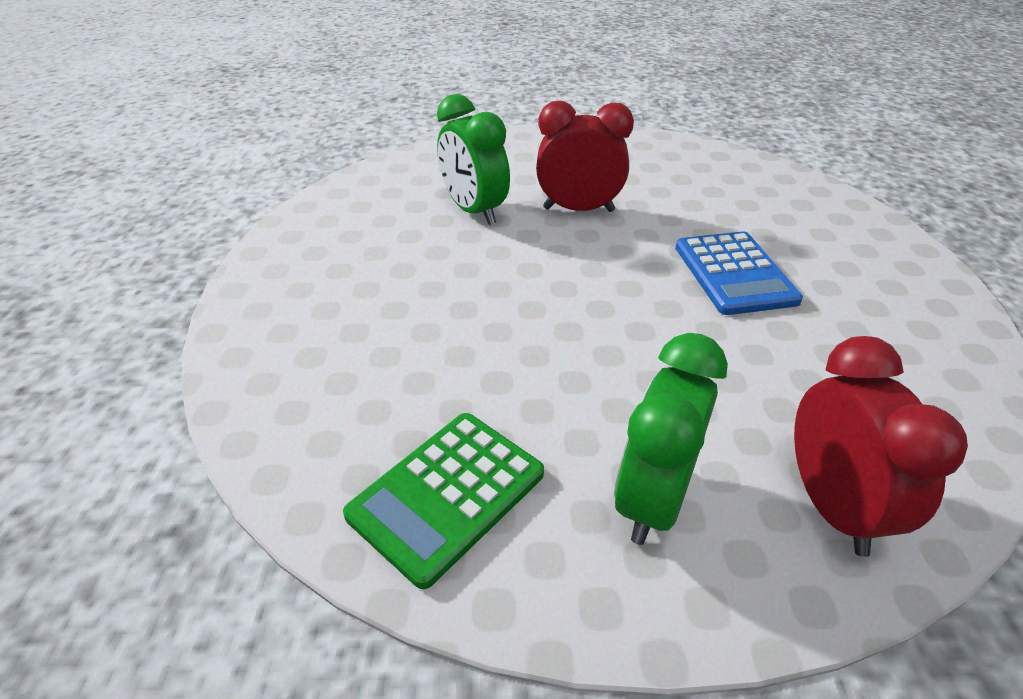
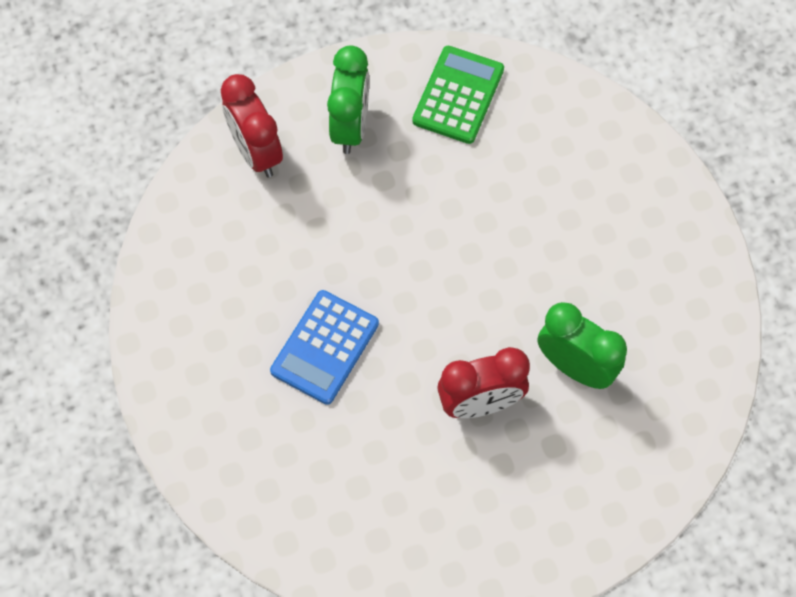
camera: 160 degrees right, 25 degrees up
blue calculator [675,231,803,315] -> blue calculator turned 120 degrees counterclockwise [270,290,379,405]

